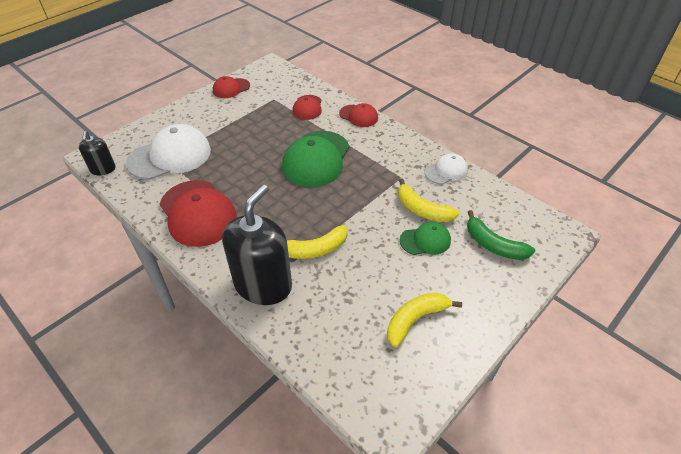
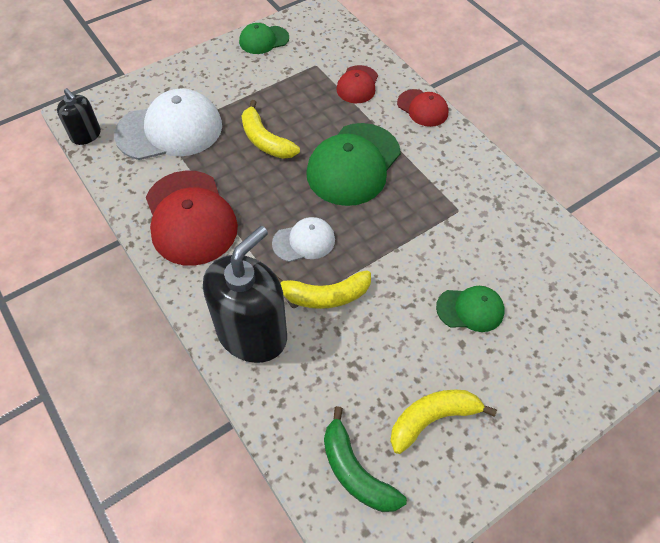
camera: 10 degrees right, 10 degrees up
black soap dispenser [79,131,116,175] -> black soap dispenser turned 45 degrees counterclockwise [57,88,101,145]
red cap [213,76,250,98] -> green cap [239,23,289,54]
yellow banana [398,179,459,222] -> yellow banana moved to [242,100,300,159]
white cap [424,153,468,184] -> white cap moved to [272,217,335,262]
green banana [467,210,535,260] -> green banana moved to [324,406,407,512]

